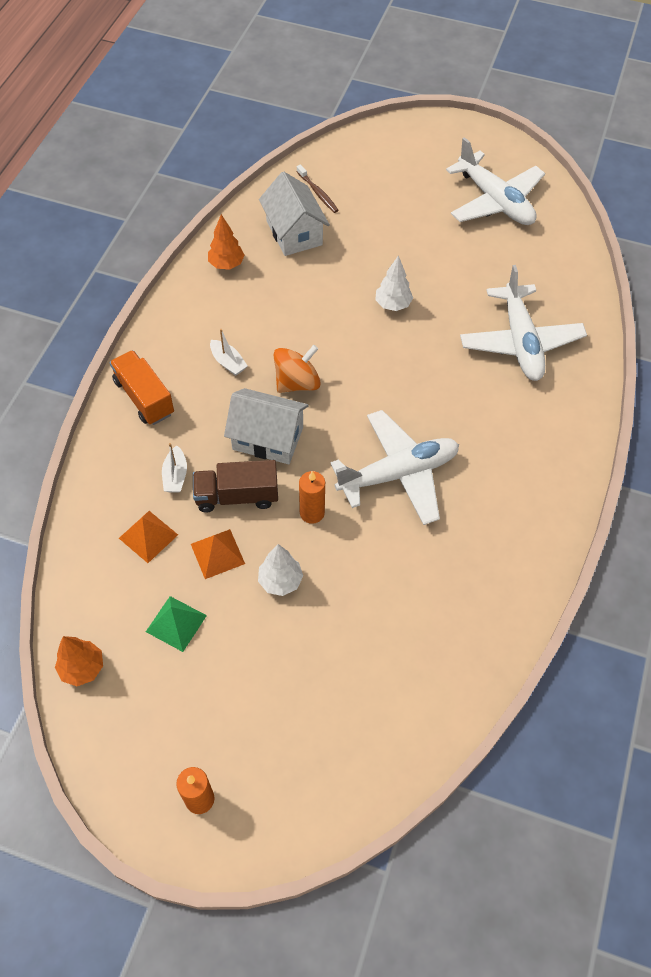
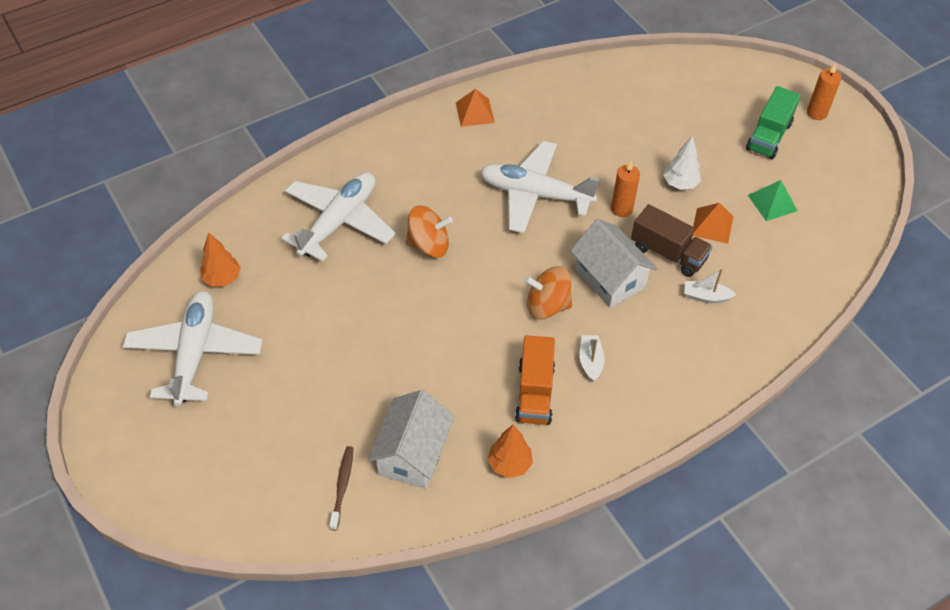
camera: 140 degrees left, 5 degrees down
orange tree [55,636,103,686] -> orange tree moved to [200,232,241,287]
orange truck [110,350,174,425] -> orange truck moved to [515,335,555,425]
orange pyramid [119,511,178,563] -> orange pyramid moved to [456,89,495,127]
white boat [162,443,187,492] -> white boat turned 120 degrees counterclockwise [684,268,736,303]
white tree [375,255,413,311] -> none
none -> orange spinning top [405,206,453,258]
none -> green truck [746,86,801,159]

